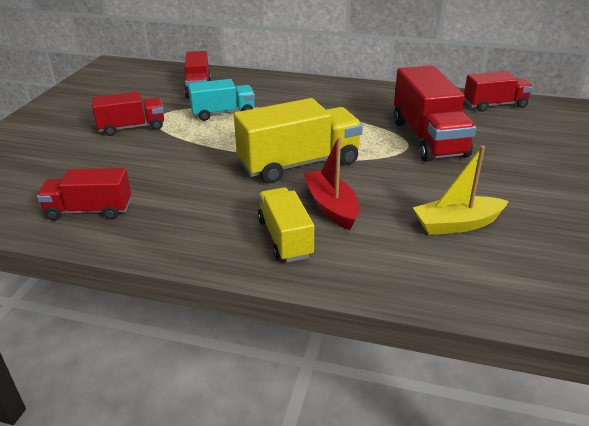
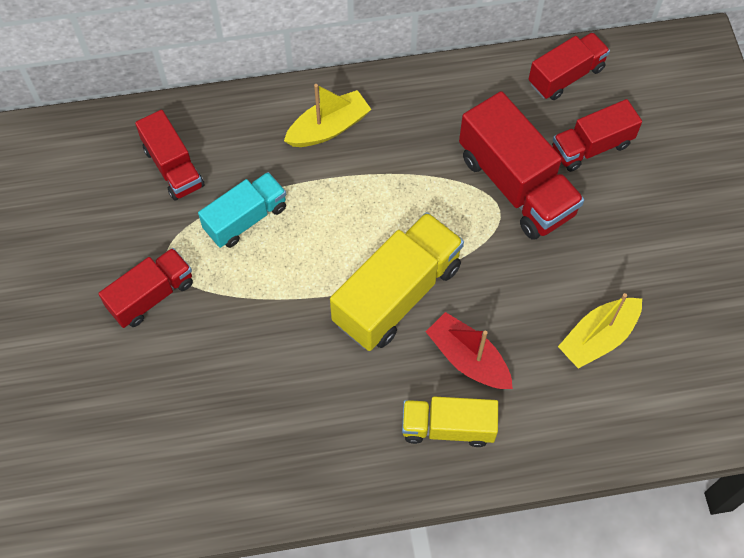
camera: 25 degrees left, 30 degrees up
red truck [37,168,131,221] -> red truck moved to [552,99,642,172]
yellow truck [258,187,314,263] -> yellow truck turned 45 degrees counterclockwise [402,397,498,447]
none -> yellow boat [284,84,372,147]

